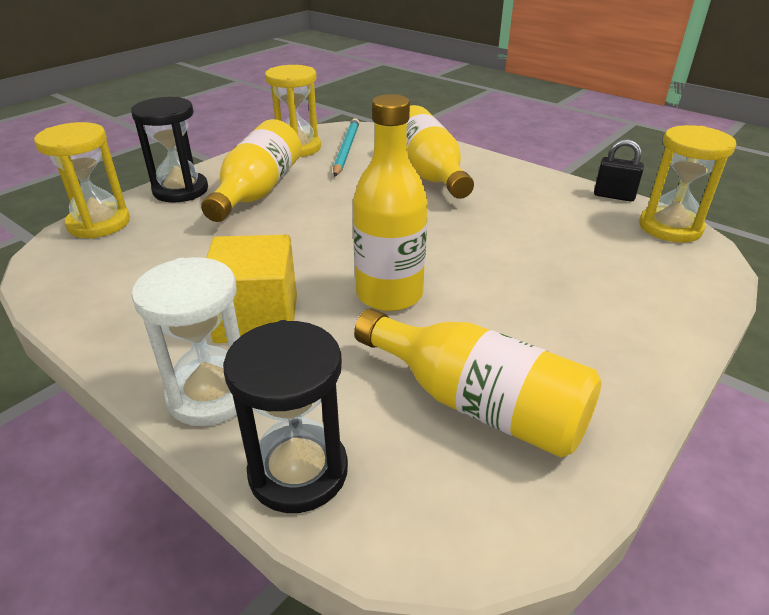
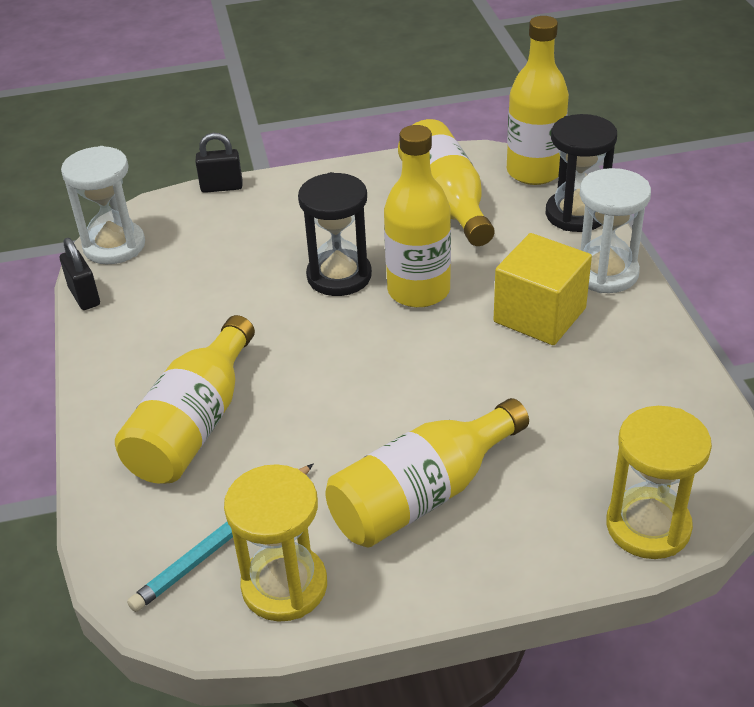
camera: 140 degrees left, 5 degrees up
black hourglass [131,97,208,203] -> black hourglass moved to [298,172,372,296]
yellow hourglass [639,125,736,243] -> white hourglass [61,146,145,264]
none -> black padlock [196,133,242,193]
none -> yellow bottle [507,16,569,185]

